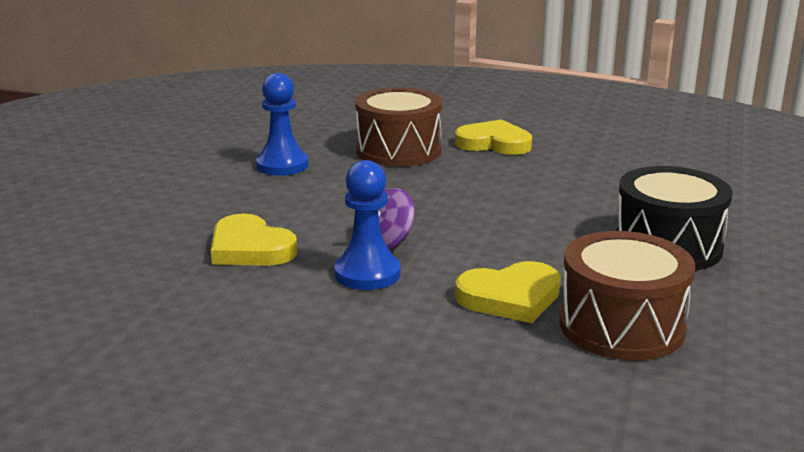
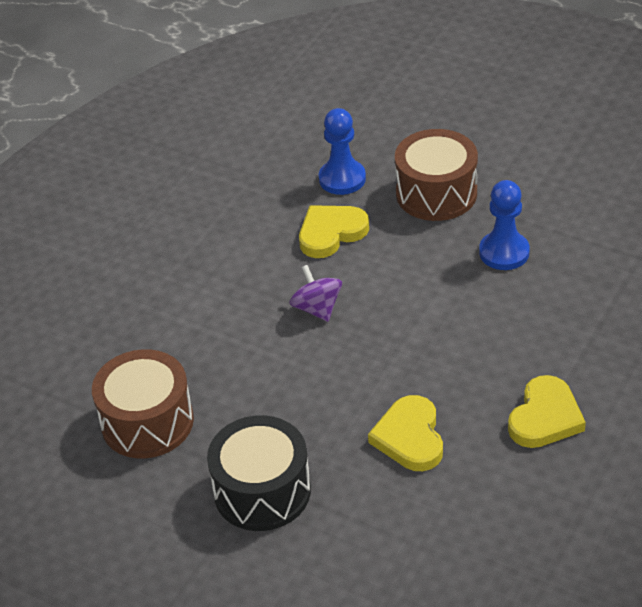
camera: 105 degrees right, 20 degrees up
blue pawn [334,160,401,290] -> blue pawn moved to [319,108,366,195]
brown drum [355,87,442,167] -> brown drum moved to [395,129,478,221]
yellow heart [455,261,561,323] -> yellow heart moved to [368,395,443,471]

